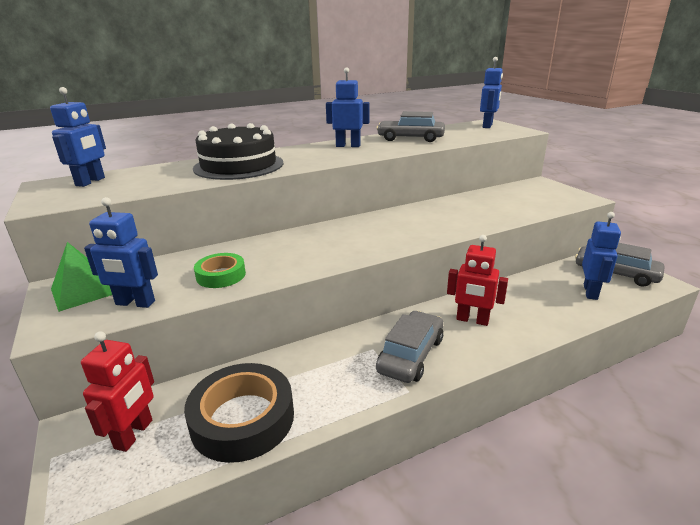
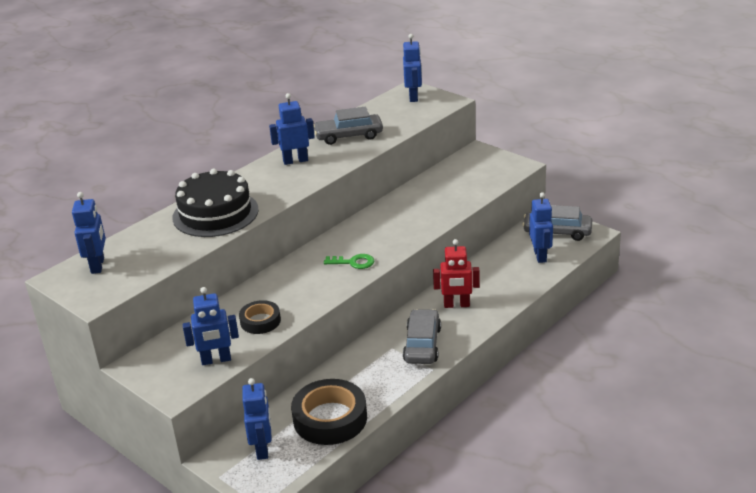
camera: 20 degrees left, 5 degrees up
green pyramid [51,242,112,312] -> none
red robot [81,331,154,452] -> blue robot [242,378,272,460]
green tape [194,253,246,288] -> black tape [239,300,281,334]
none -> green key [324,254,374,269]

